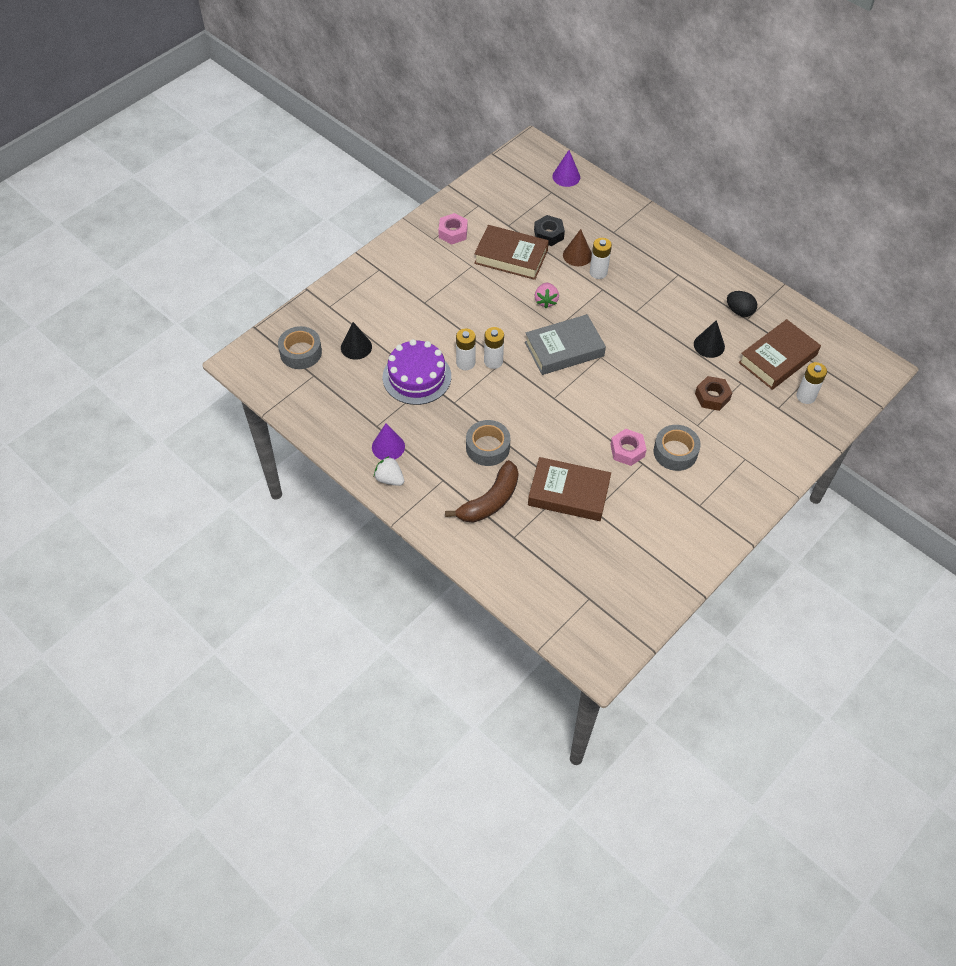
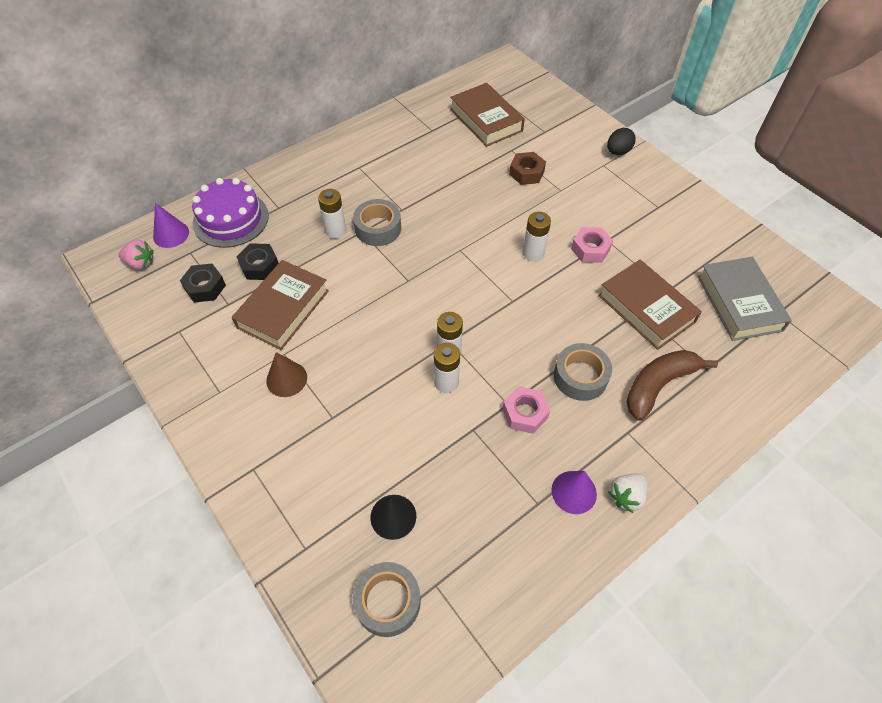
camera: 80 degrees left, 0 degrees up
purple cake [383,339,451,405] -> purple cake moved to [192,178,269,248]
pink nut [438,213,468,244] -> pink nut moved to [502,386,550,434]
brown banana [445,460,519,523] -> brown banana turned 90 degrees counterclockwise [626,350,718,421]
grey book [525,314,606,375] -> grey book moved to [697,257,792,341]
brown book [528,457,611,521] -> brown book turned 60 degrees counterclockwise [598,260,702,350]
pink strawberry [535,283,559,308] -> pink strawberry moved to [119,240,154,270]
brown cone [563,229,592,266] -> brown cone moved to [266,352,307,397]
grey tape [653,425,701,471] -> grey tape moved to [353,199,401,246]
black cone [694,320,725,358] -> none
black egg [727,291,757,317] -> black egg moved to [607,128,636,155]
white battery [796,362,827,404] -> white battery moved to [523,212,551,262]
none -> black nut [180,264,226,303]

